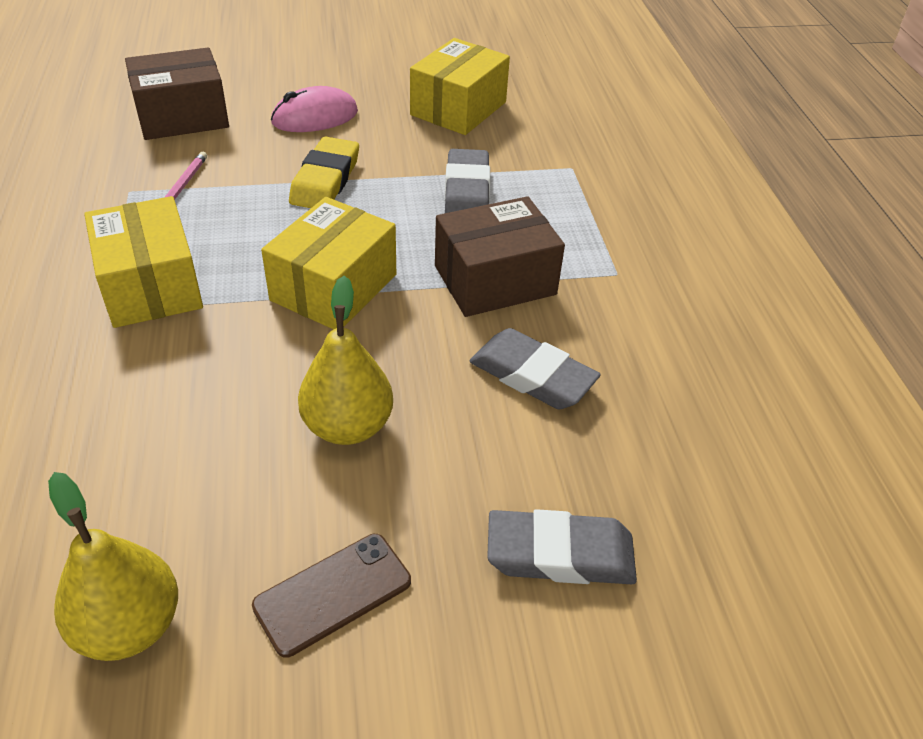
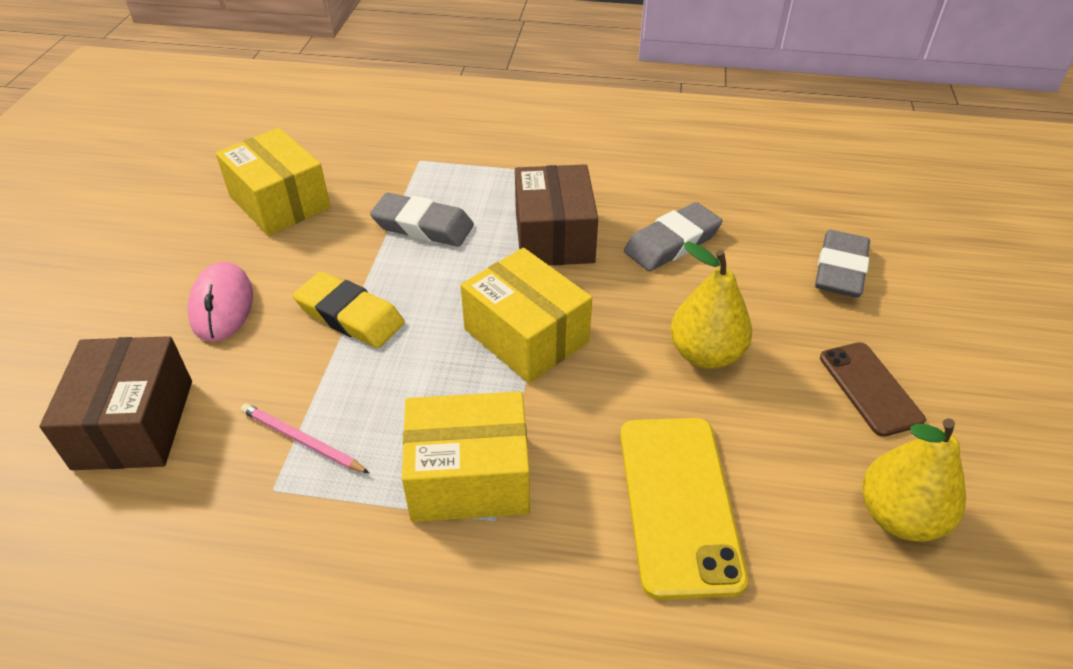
camera: 70 degrees left, 0 degrees up
none -> yellow phone [620,418,748,600]

